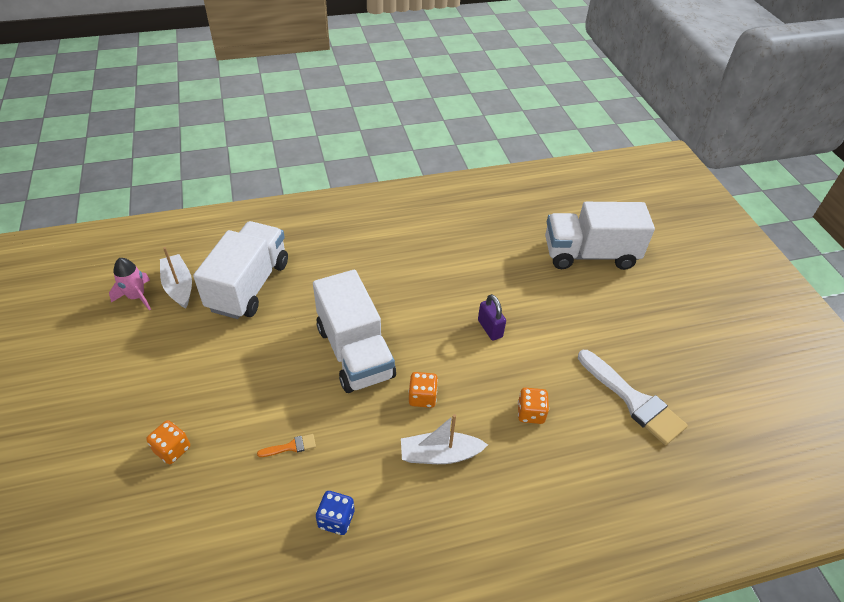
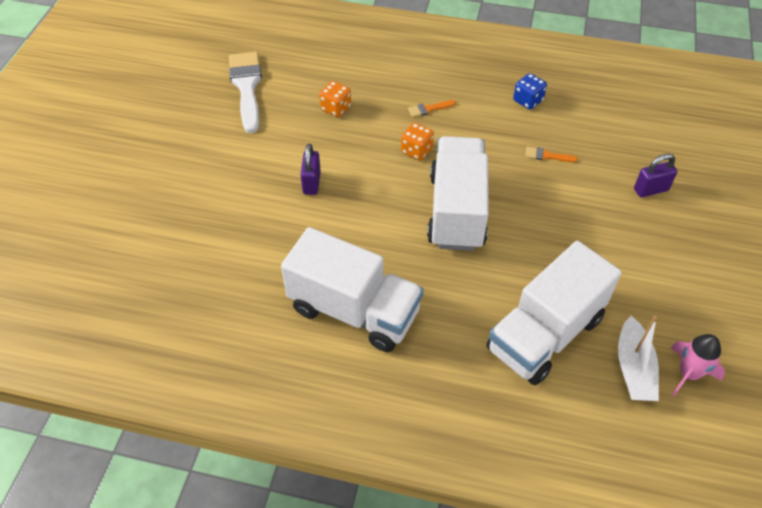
camera: 150 degrees left, 5 degrees up
orange dice [146,420,190,464] -> purple padlock [634,154,677,197]
white boat [401,414,488,464] -> orange brush [408,100,456,117]
white truck [545,202,655,270] -> white truck moved to [281,227,424,352]

